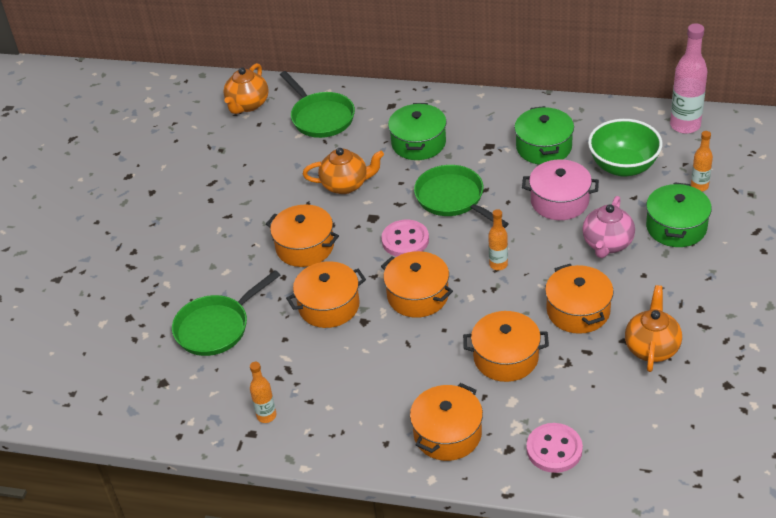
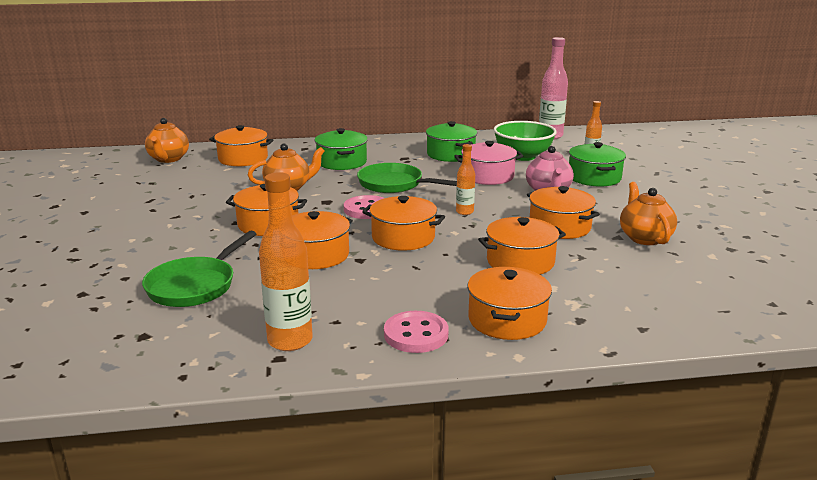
camera: 25 degrees left, 20 degrees down
orange bottle [250,362,276,423] -> orange bottle [259,172,313,351], size x1.80
green pan [280,71,355,138] -> orange pot [209,125,274,166]
pink button [527,423,583,473] -> pink button moved to [384,311,448,353]

